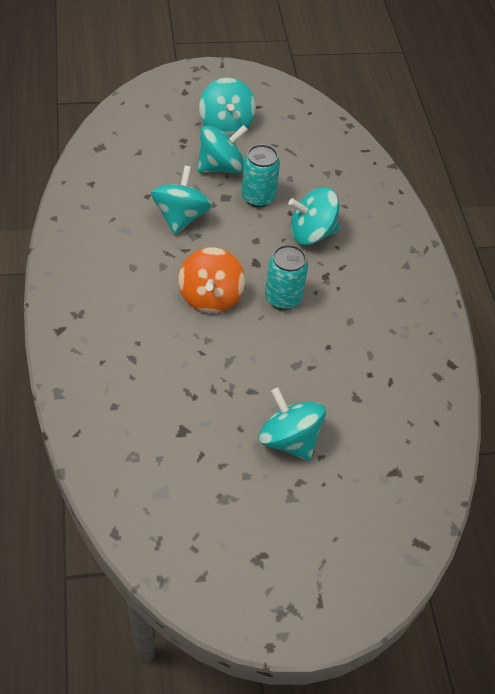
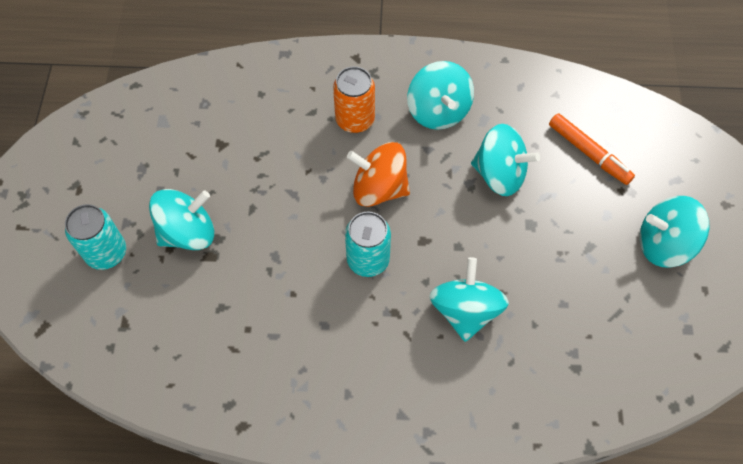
camera: 105 degrees right, 10 degrees up
turquoise spinning top [198,125,248,173] -> turquoise spinning top moved to [407,61,474,130]
turquoise can [241,144,280,207] -> turquoise can moved to [65,204,126,270]
none -> orange can [333,66,375,133]
none -> orange marker [549,113,635,185]

